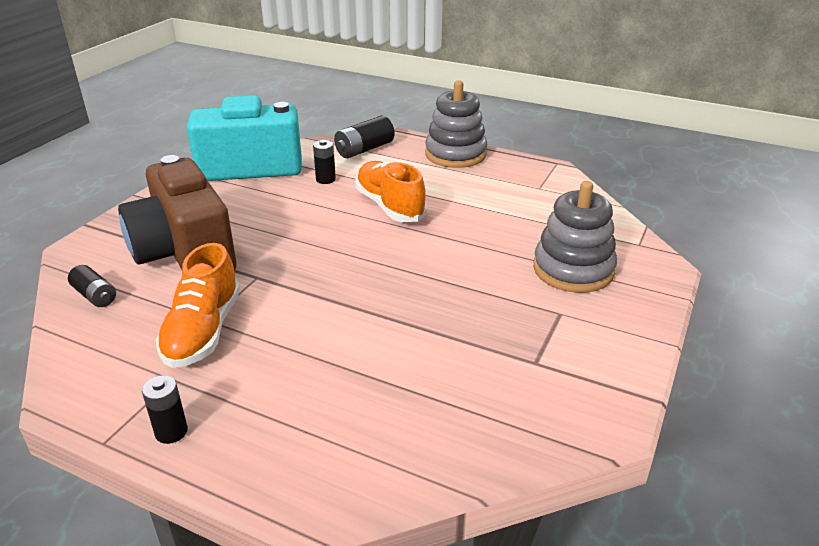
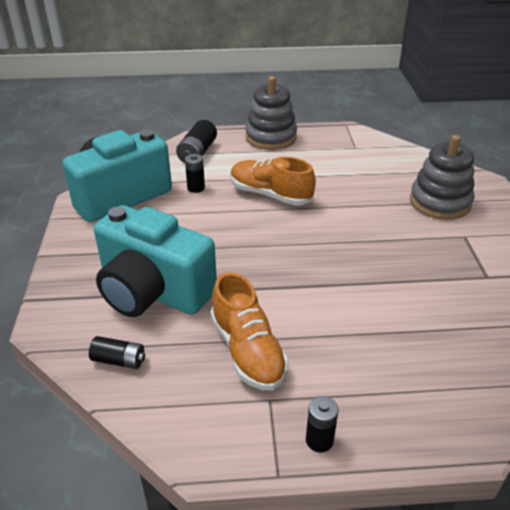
camera: 30 degrees left, 5 degrees up
brown camera [118,155,237,270] -> turquoise camera [94,205,217,317]

